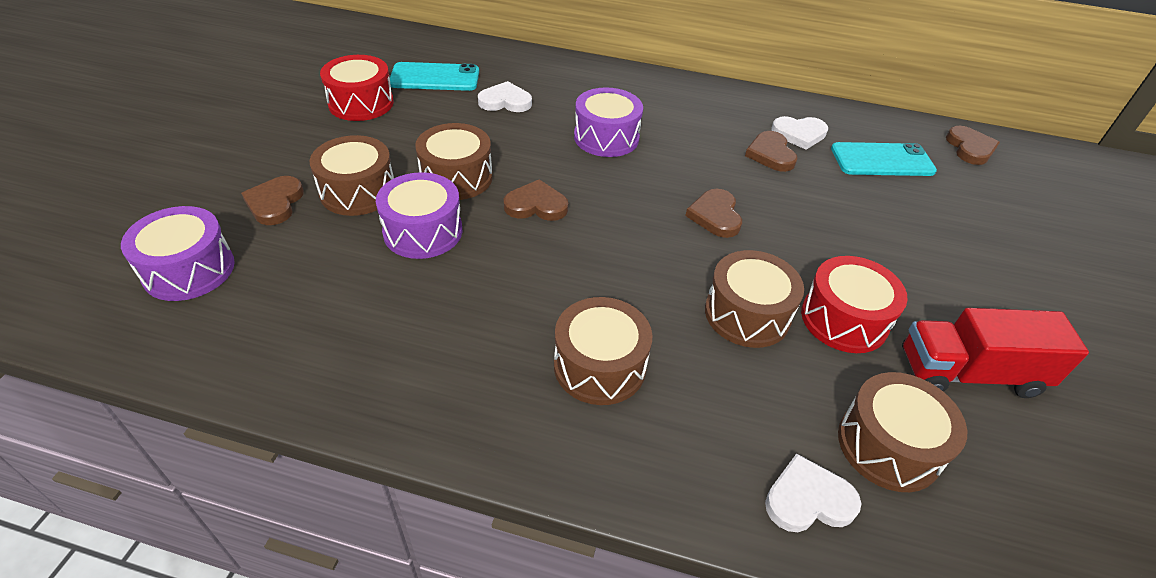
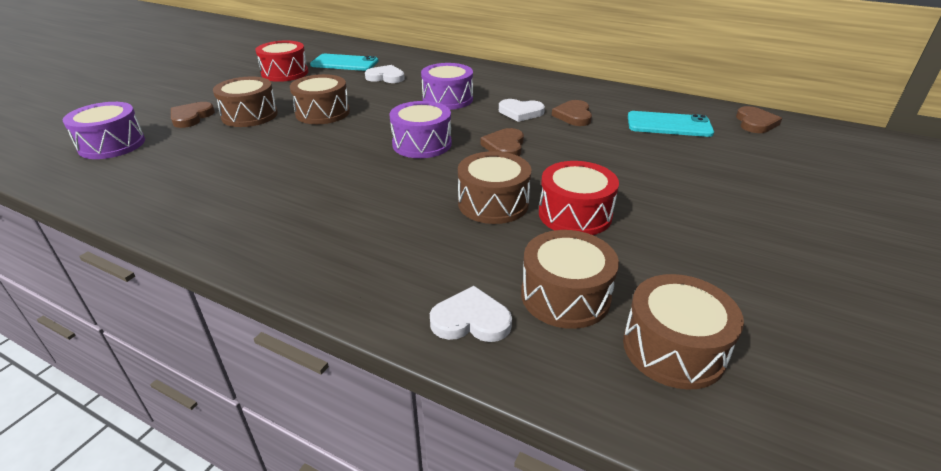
camera: 15 degrees right, 10 degrees down
purple drum [376,172,462,259] -> purple drum moved to [390,101,452,158]
brown heart [504,179,568,221] -> none
brown drum [554,297,652,405] -> brown drum moved to [623,274,744,390]
white heart [771,116,828,150] -> white heart moved to [499,99,545,122]
red truck [902,308,1089,398] -> none

